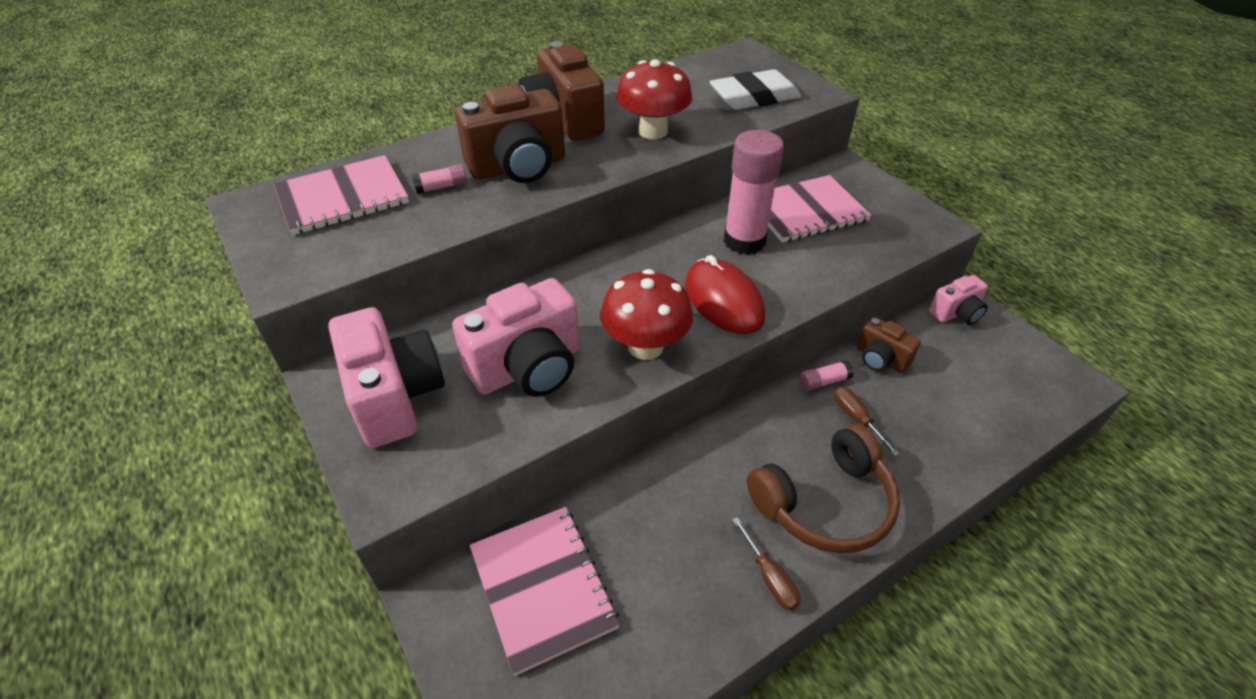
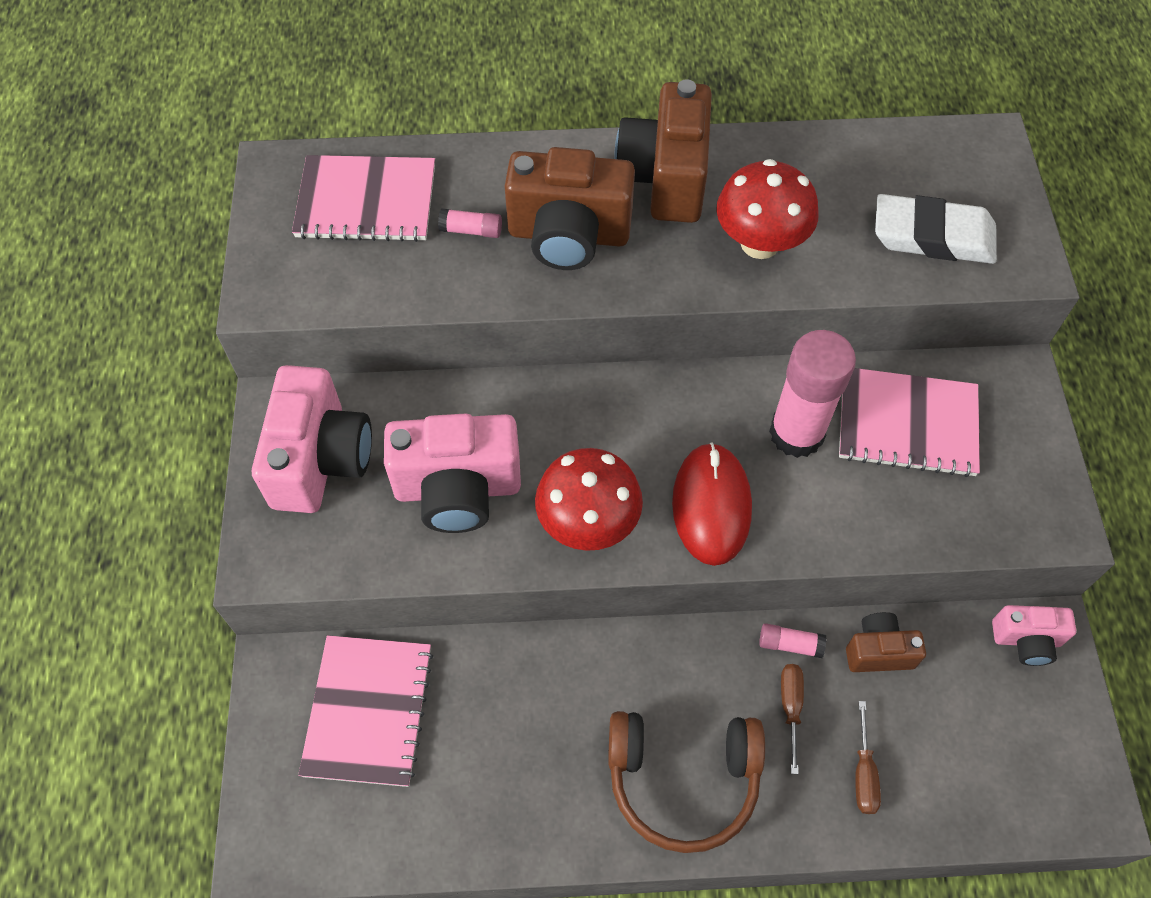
camera: 30 degrees right, 15 degrees up
brown screwdriver [732,517,801,611] -> brown screwdriver moved to [855,701,881,814]
brown camera [857,317,921,373] -> brown camera turned 105 degrees clockwise [846,612,926,672]

